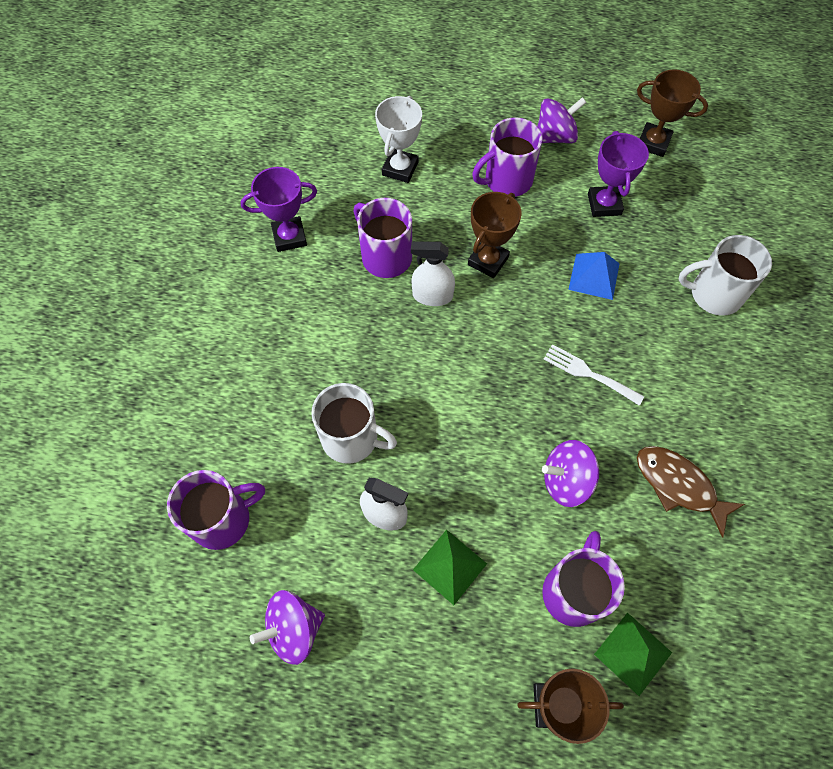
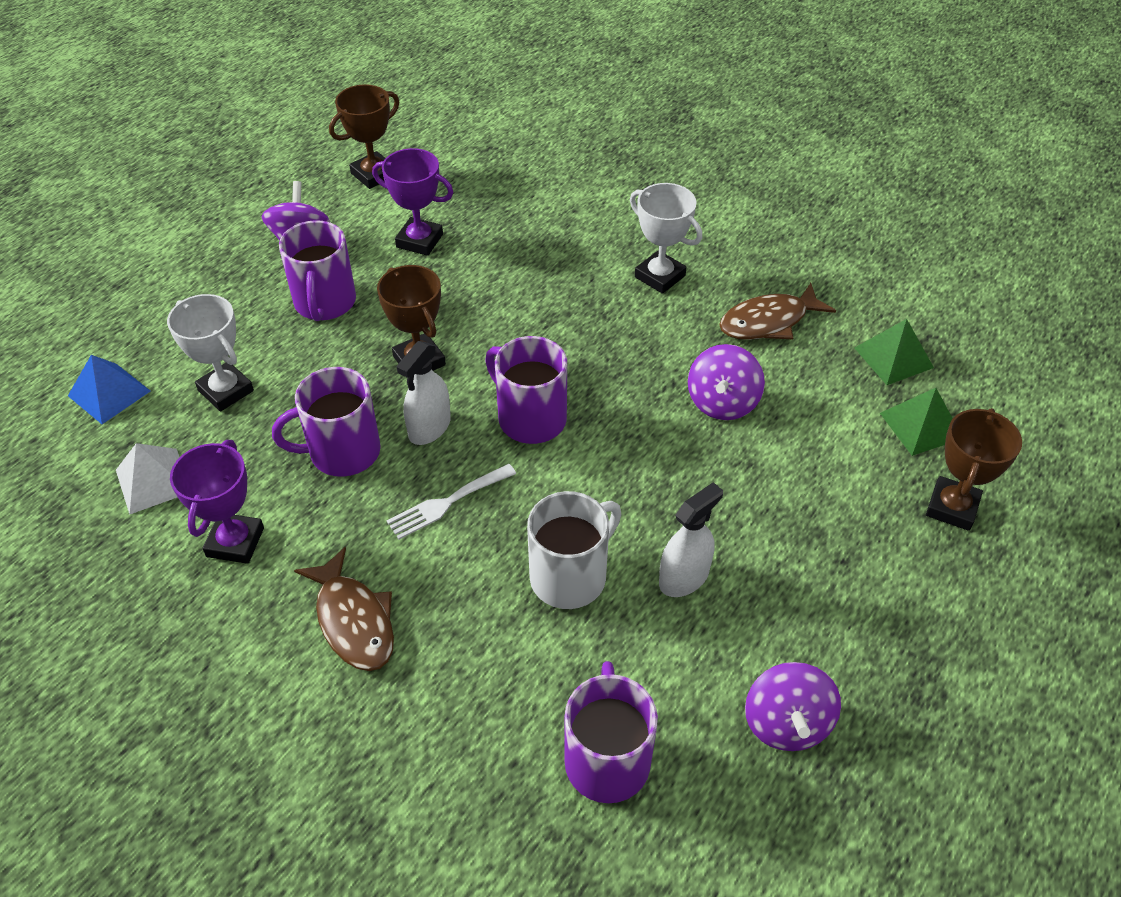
camera: 65 degrees left, 15 degrees down
green pyramid [413,530,487,605] -> green pyramid moved to [855,319,934,385]
purple mug [542,531,625,627] -> purple mug moved to [485,336,567,444]
white fork [544,344,644,406] -> white fork moved to [386,464,516,539]
blue pyramid [568,252,620,300] -> blue pyramid moved to [68,355,150,424]
white mug [679,235,772,316] -> none
none -> white pyramid [116,443,179,515]
none -> brown fish [294,547,394,671]
none -> white trophy [630,183,702,294]

